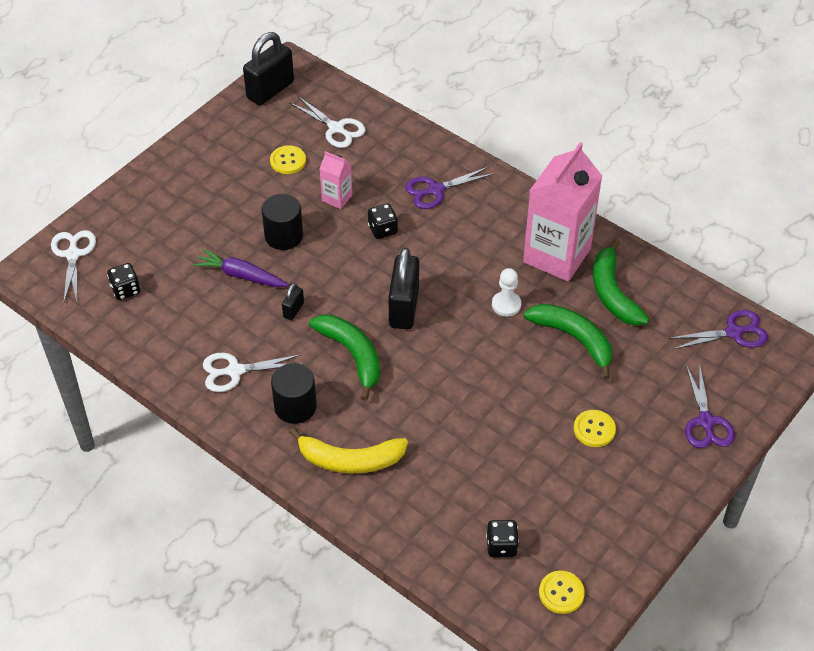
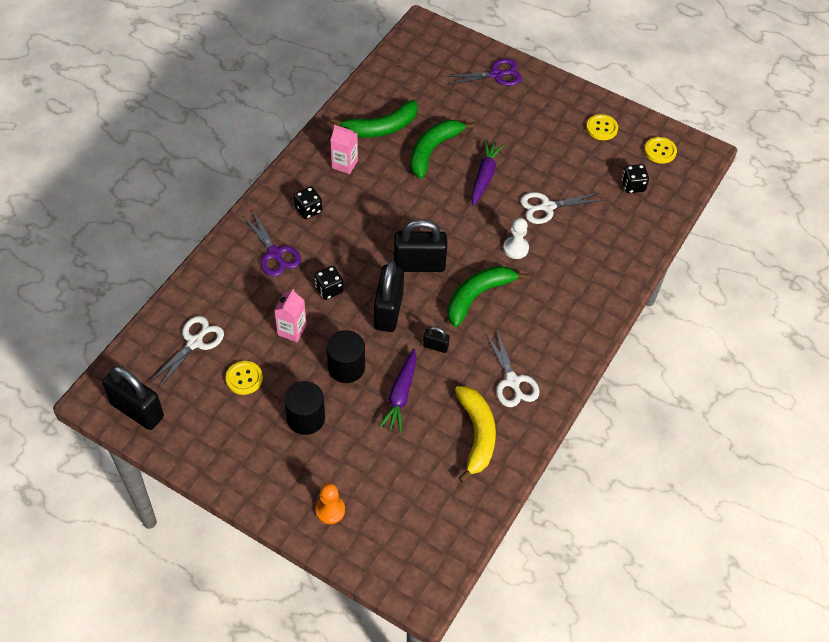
camera: 100 degrees left, 5 degrees up
white scissors [51,230,96,302] -> white scissors moved to [520,192,603,224]
black dice [107,263,140,300] -> black dice moved to [294,186,322,219]
black cylinder [271,363,317,424] -> black cylinder moved to [284,381,325,435]
yellow banana [289,427,408,474] -> yellow banana moved to [455,386,496,483]
white pawn [492,268,521,317] -> white pawn moved to [503,218,529,259]
pink carton [523,142,602,282] -> pink carton [330,125,358,174], size x0.46
yellow button [574,410,616,447] -> yellow button moved to [586,114,618,140]
purple scissors [668,310,768,349] -> none
none -> orange pawn [315,483,345,524]
none -> black padlock [374,260,404,332]
none -> purple carrot [471,140,504,206]

